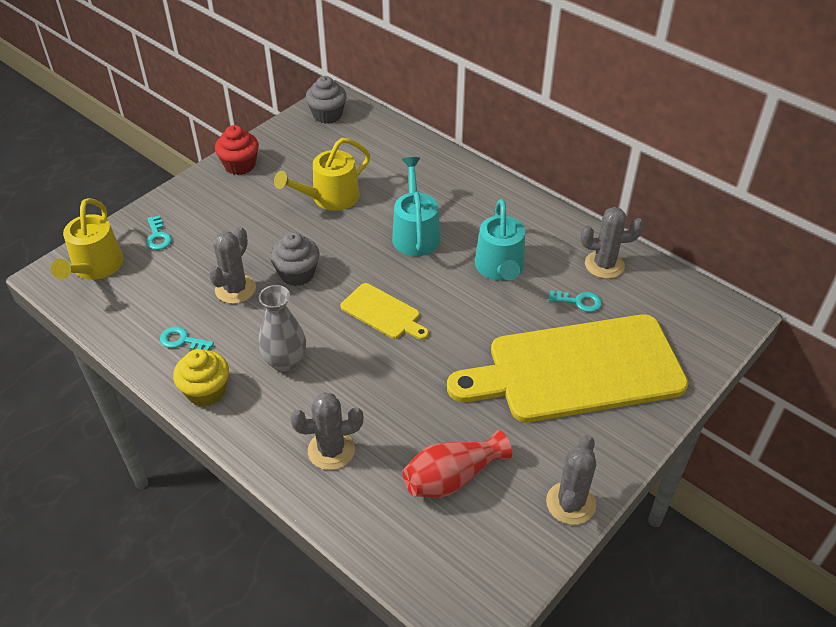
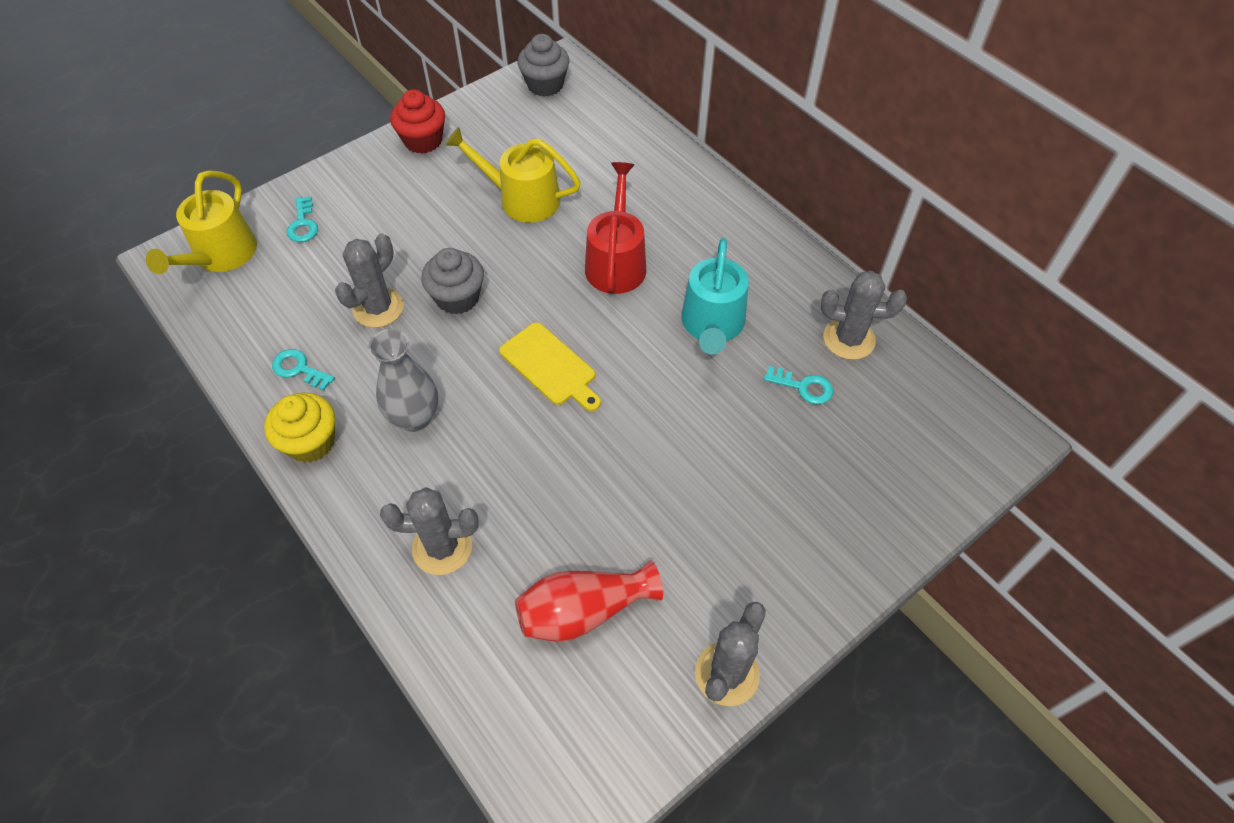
camera: 10 degrees right, 10 degrees up
yellow watering can [274,138,370,211] -> yellow watering can turned 45 degrees clockwise [445,127,581,223]
turquoise watering can [392,157,441,256] -> red watering can [585,162,647,294]
yellow cutting board [447,314,688,422] -> none

